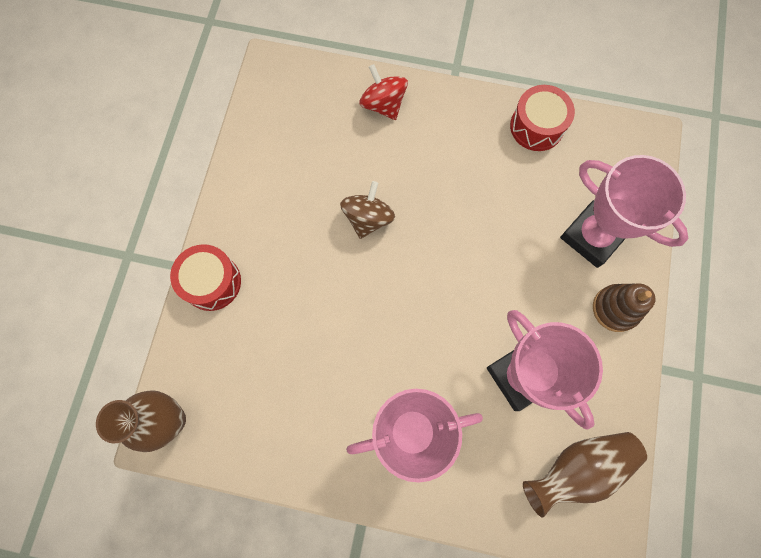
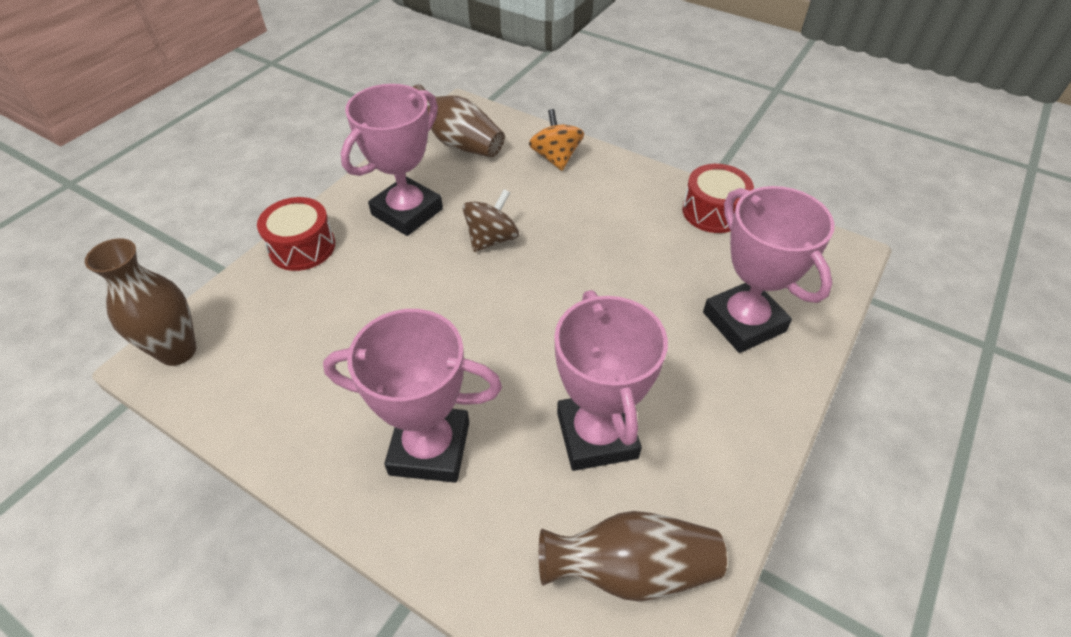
camera: 20 degrees right, 25 degrees down
red spinning top [359,64,408,120] -> orange spinning top [529,109,584,171]
brown stacking toy [593,283,656,332] -> none
none -> pink trophy [341,84,443,236]
none -> brown vase [413,84,505,157]

